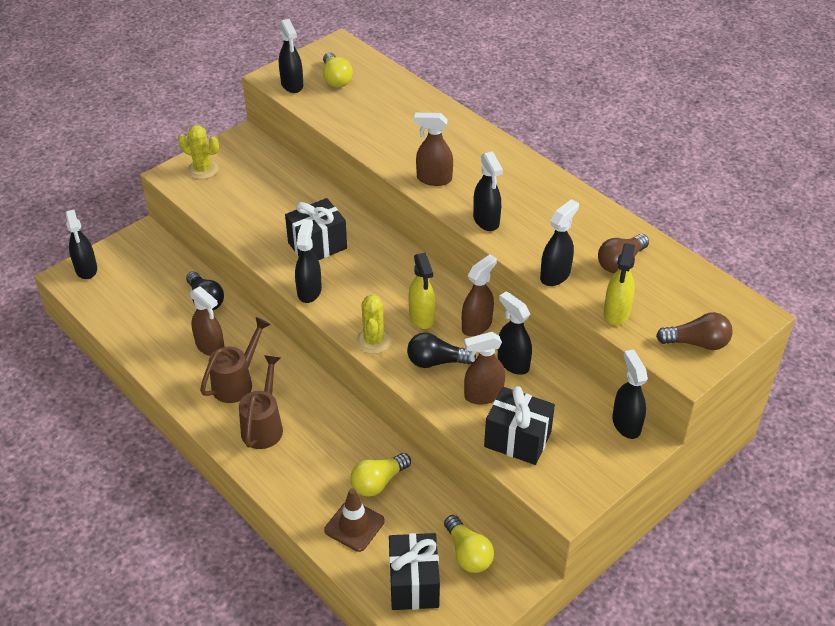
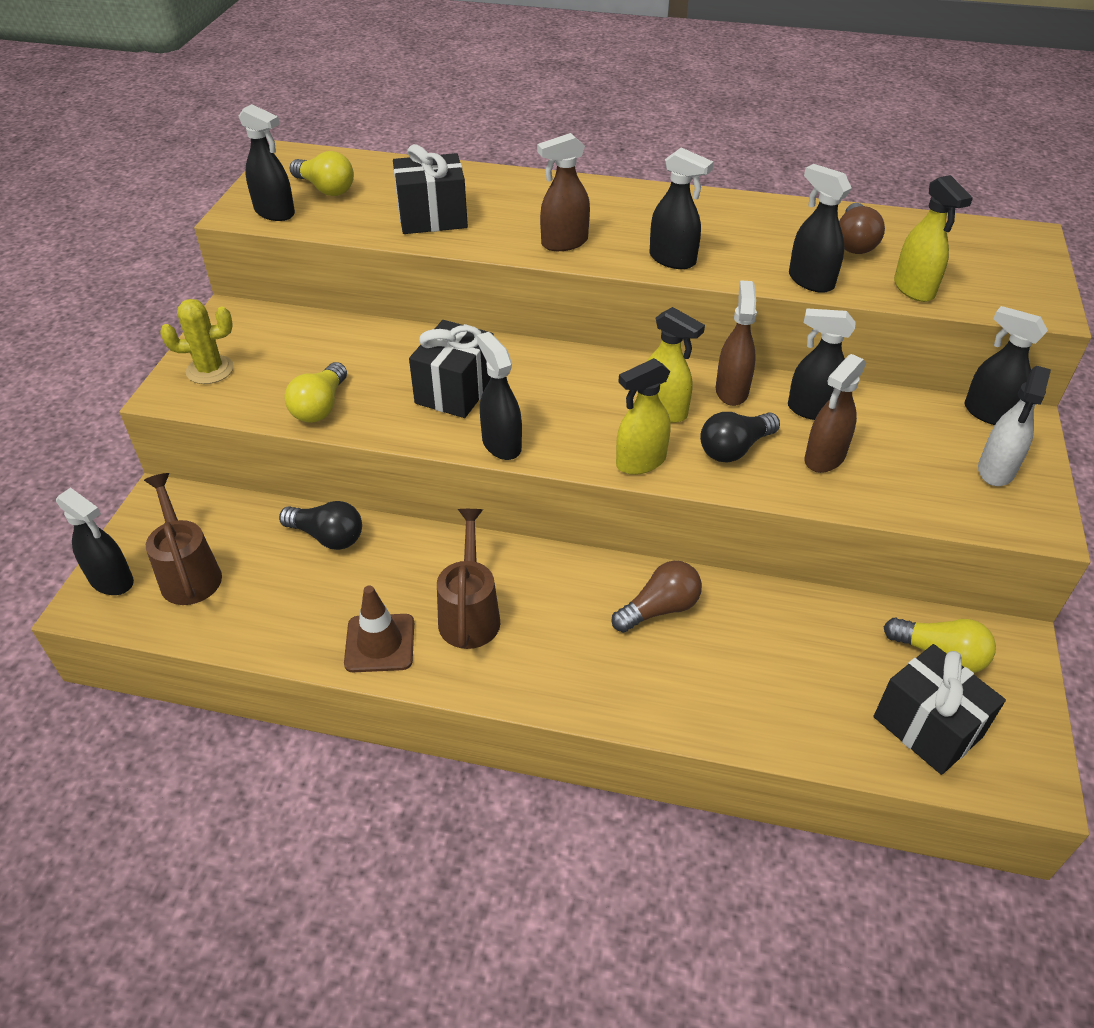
camera: 35 degrees left, 0 degrees up
brown spray bottle [190,286,224,356] -> none
brown watering can [239,355,283,449] -> brown watering can moved to [144,473,222,605]
brown traffic cone [324,488,385,552] -> brown traffic cone moved to [344,585,414,672]
yellow light bulb [350,453,411,497] -> yellow light bulb moved to [285,362,347,423]
yellow cactus [356,294,392,354] -> yellow spray bottle [616,358,671,475]
black gift [484,386,555,465] -> black gift moved to [393,144,468,234]
black spray bottle [540,199,579,286] -> black spray bottle turned 45 degrees counterclockwise [789,164,852,293]
brown light bulb [656,312,733,350] -> brown light bulb moved to [612,561,702,632]
none -> white spray bottle [978,366,1051,486]

